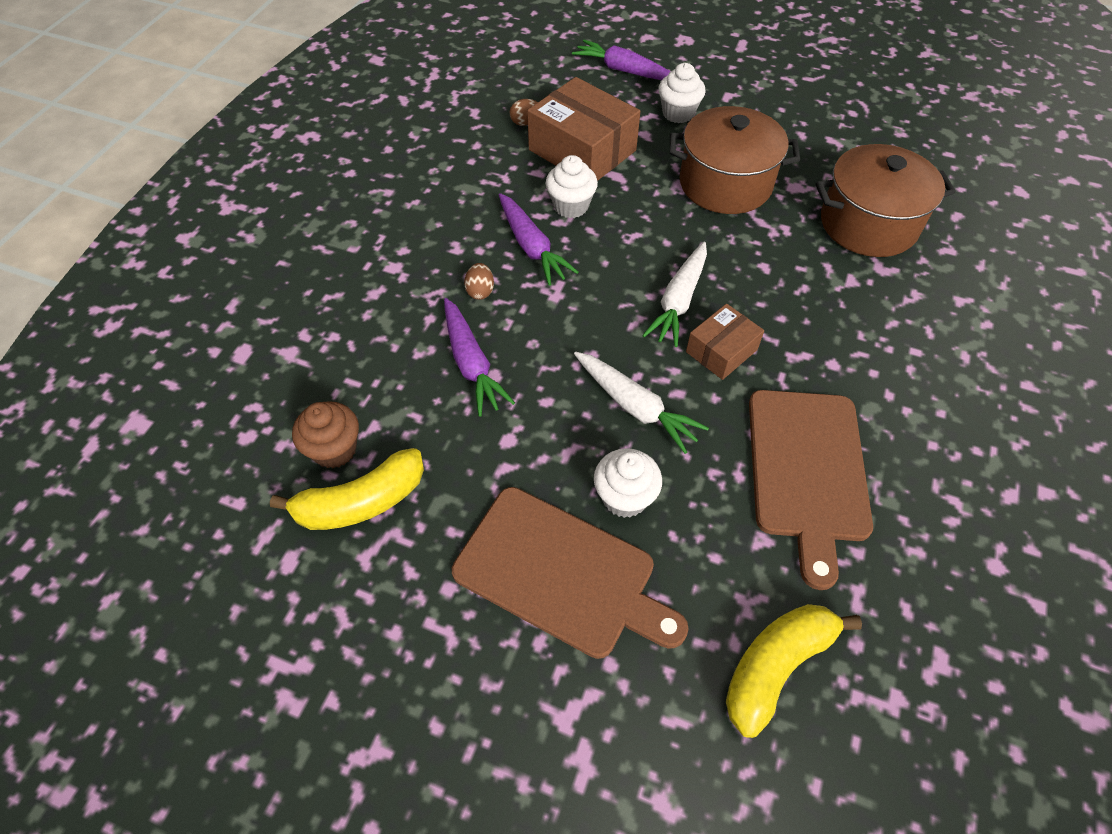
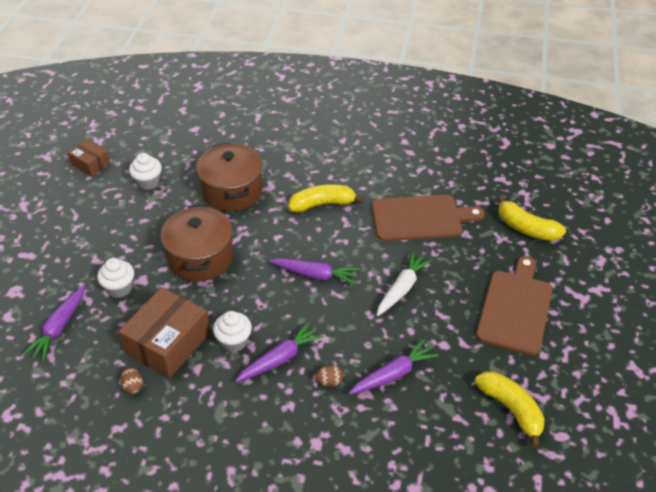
camera: 100 degrees left, 10 degrees down
brown cupcake [292,401,359,468] -> none
white cupcake [594,448,662,518] -> white cupcake moved to [129,153,162,190]
white carrot [642,242,707,347] -> purple carrot [269,258,360,285]
brown box [686,304,764,380] -> brown box moved to [68,139,111,177]
none -> yellow banana [289,184,364,213]

